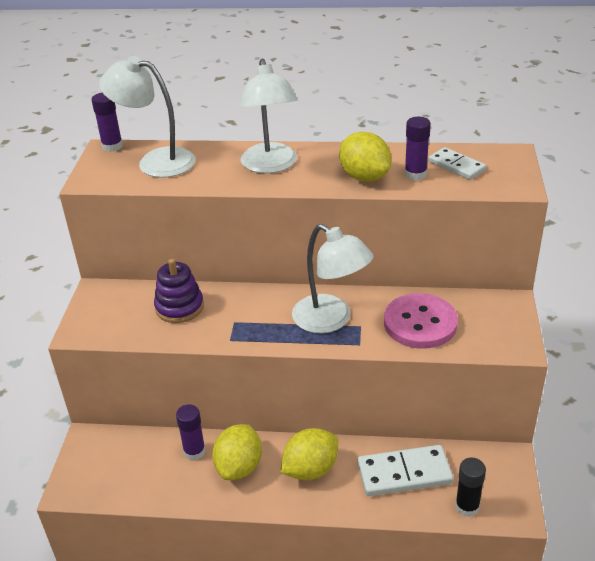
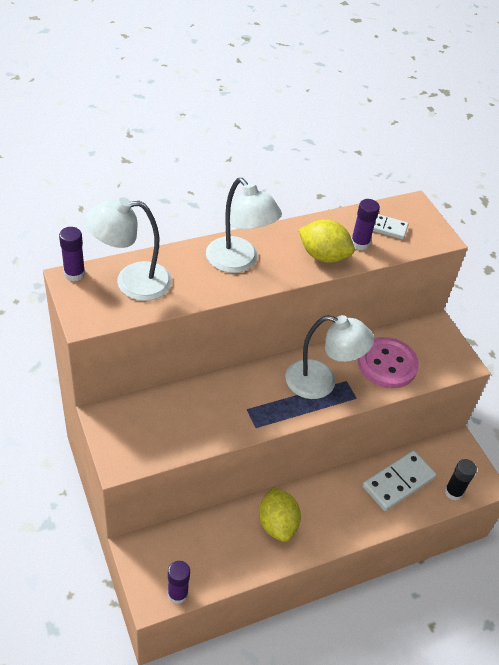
camera: 35 degrees left, 10 degrees up
purple stacking toy [154,259,204,323] -> none
purple glue stick [176,404,206,461] -> purple glue stick moved to [168,561,190,604]
yellow lemon [280,428,338,480] -> none

